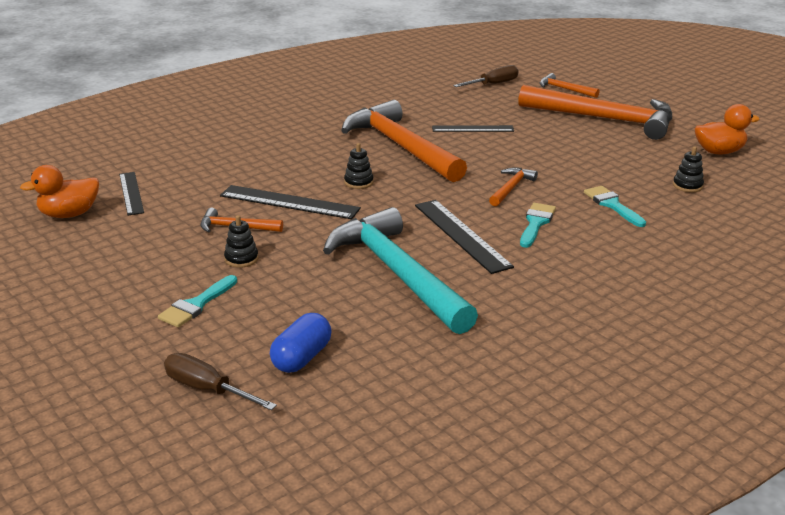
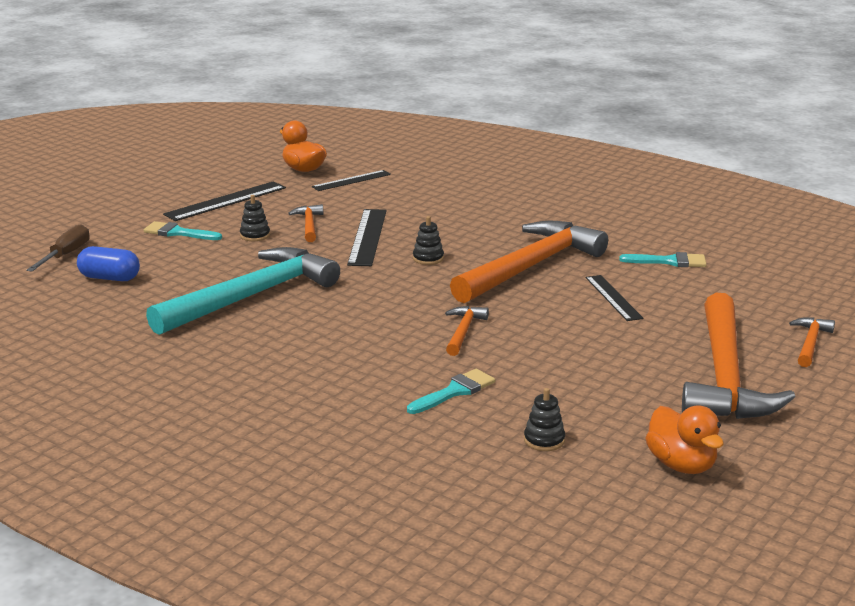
camera: 75 degrees right, 5 degrees down
black ruler [415,200,514,274] -> black ruler moved to [163,181,286,221]
brown screwdriver [453,65,519,87] -> none
orange hammer [489,167,538,206] -> orange hammer turned 90 degrees counterclockwise [445,306,489,356]
turquoise brush [520,203,556,248] -> turquoise brush moved to [619,252,707,267]

